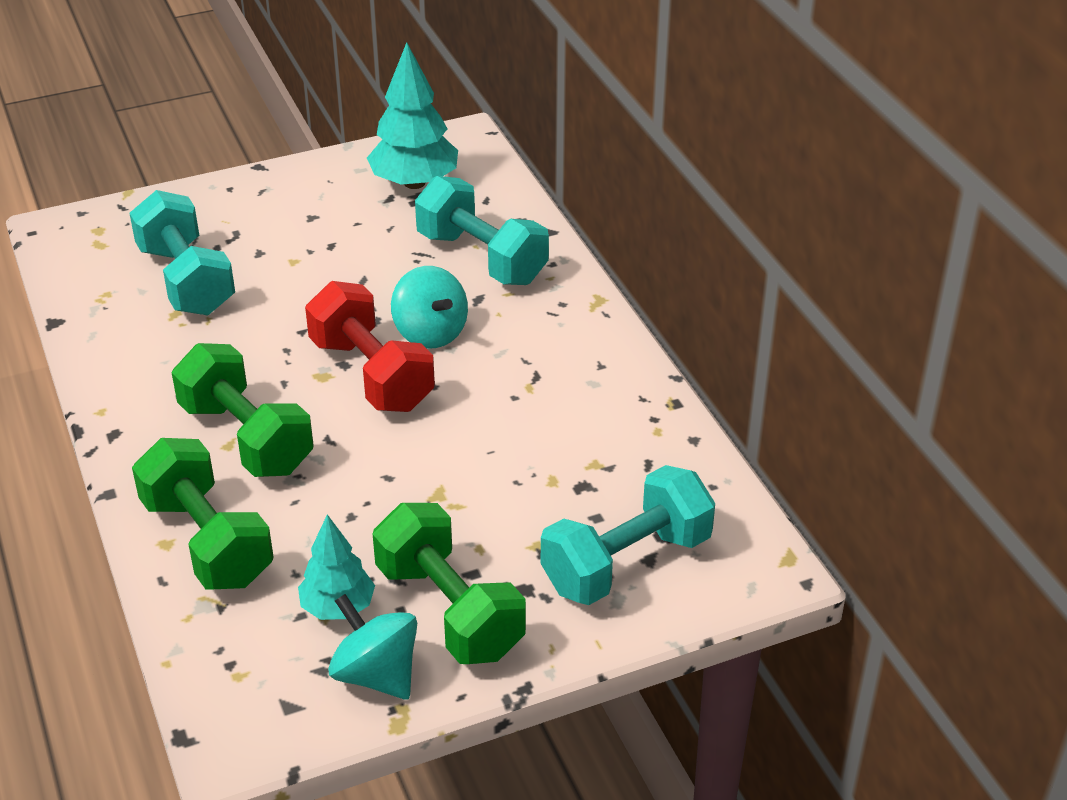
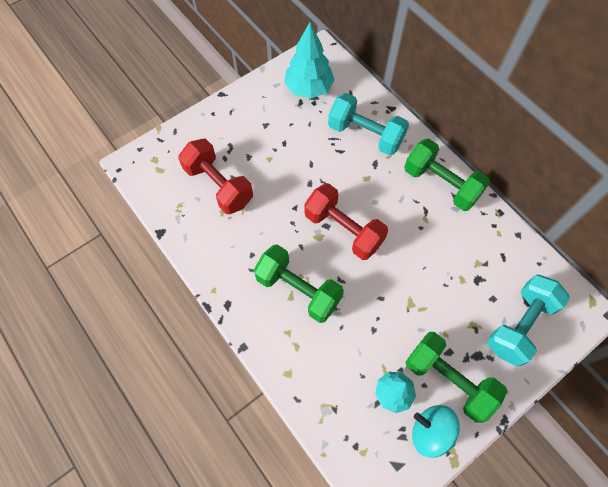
camera: 15 degrees left, 25 degrees up
turquoise dumbbell [130,190,235,315] -> red dumbbell [178,138,253,214]
green dumbbell [132,438,274,589] -> green dumbbell moved to [404,139,490,211]
turquoise spinning top [391,266,468,348] -> none

